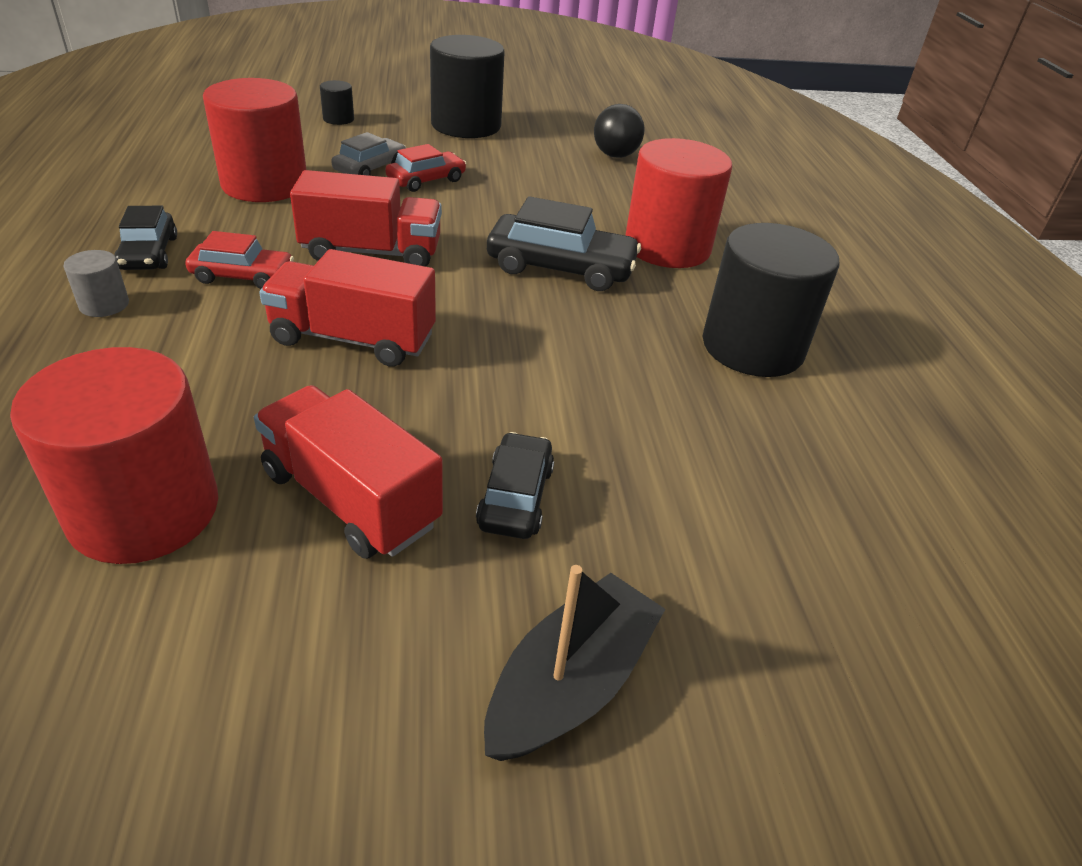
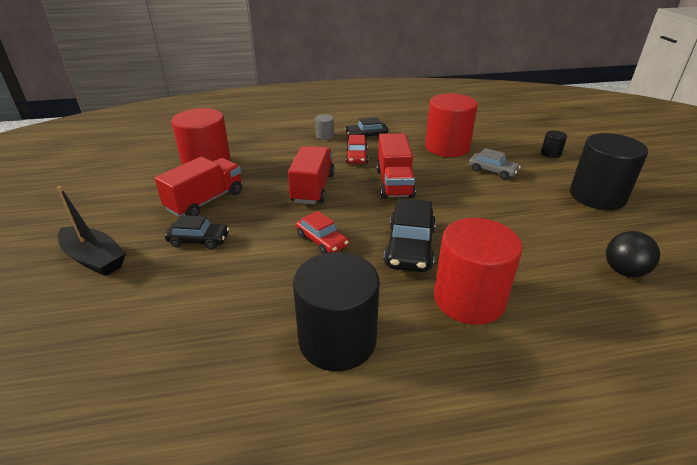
camera: 90 degrees right, 5 degrees down
red car [385,144,467,192] -> red car moved to [296,211,349,254]

